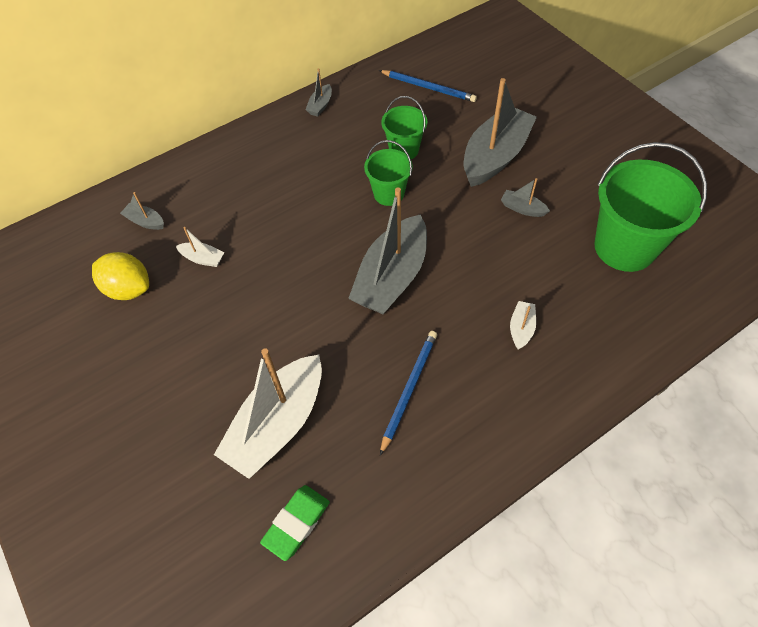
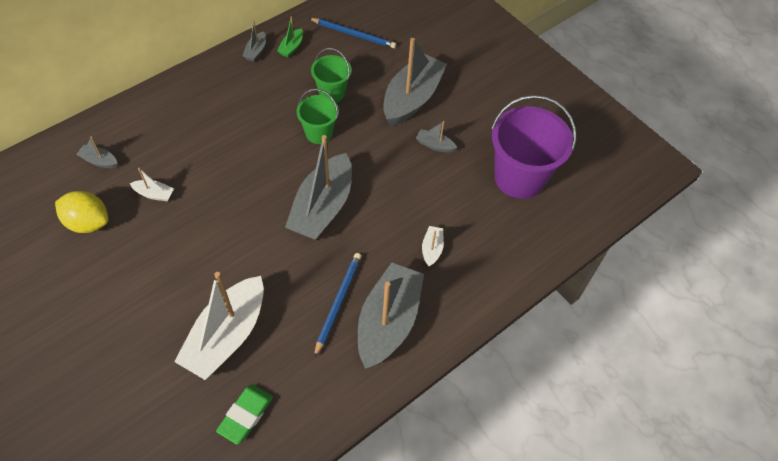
camera: 10 degrees left, 0 degrees up
green bucket [594,142,707,272] -> purple bucket [491,95,576,199]
none -> green boat [277,17,303,57]
none -> grey boat [358,262,424,369]

